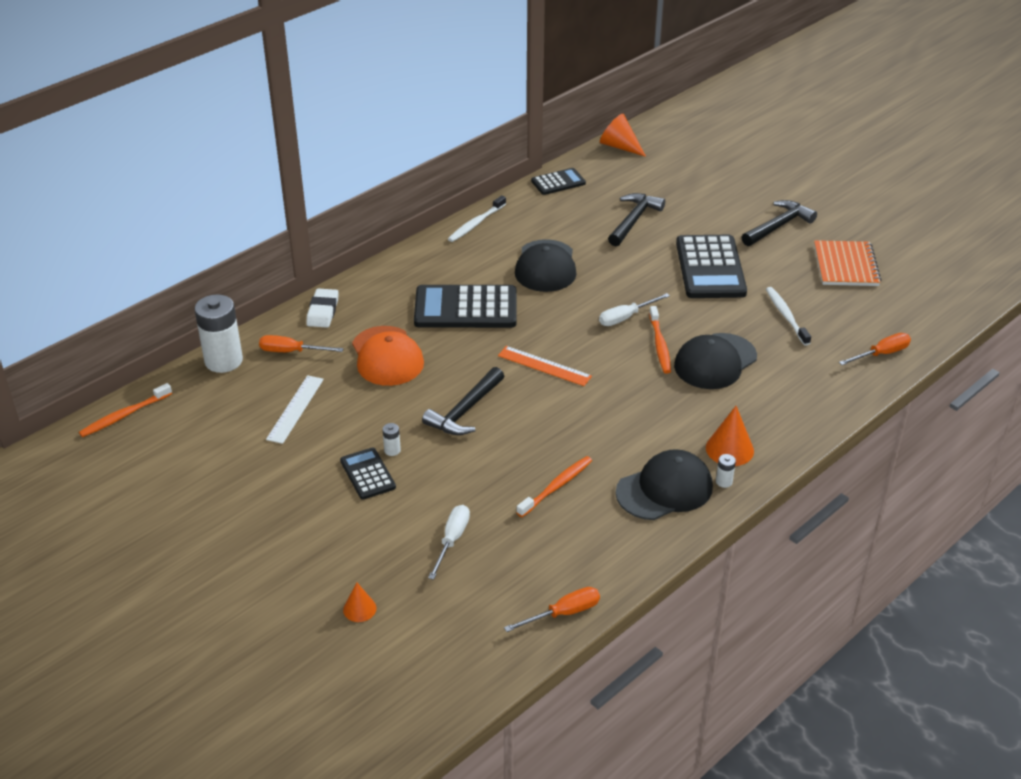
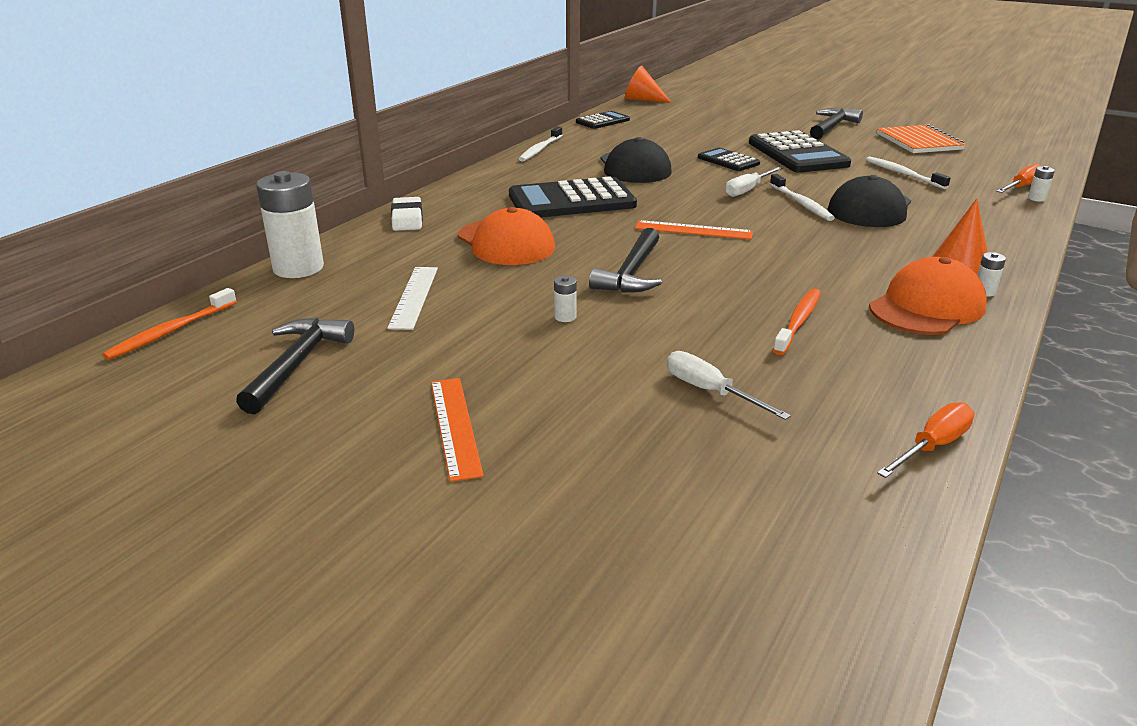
camera: 15 degrees left, 10 degrees down
orange screwdriver [259,335,344,352] -> none
black calculator [340,448,396,500] -> black calculator moved to [698,148,760,171]
orange cone [343,583,376,622] -> none
white screwdriver [428,505,470,580] -> white screwdriver turned 45 degrees counterclockwise [667,351,791,420]
black hammer [608,193,665,246] -> black hammer moved to [236,317,354,414]
black cap [616,449,713,520] -> orange cap [869,257,987,335]
orange toothbrush [649,306,671,374] -> white toothbrush [770,174,835,221]
none -> orange ruler [431,378,484,482]
none -> white battery [1028,166,1055,202]

